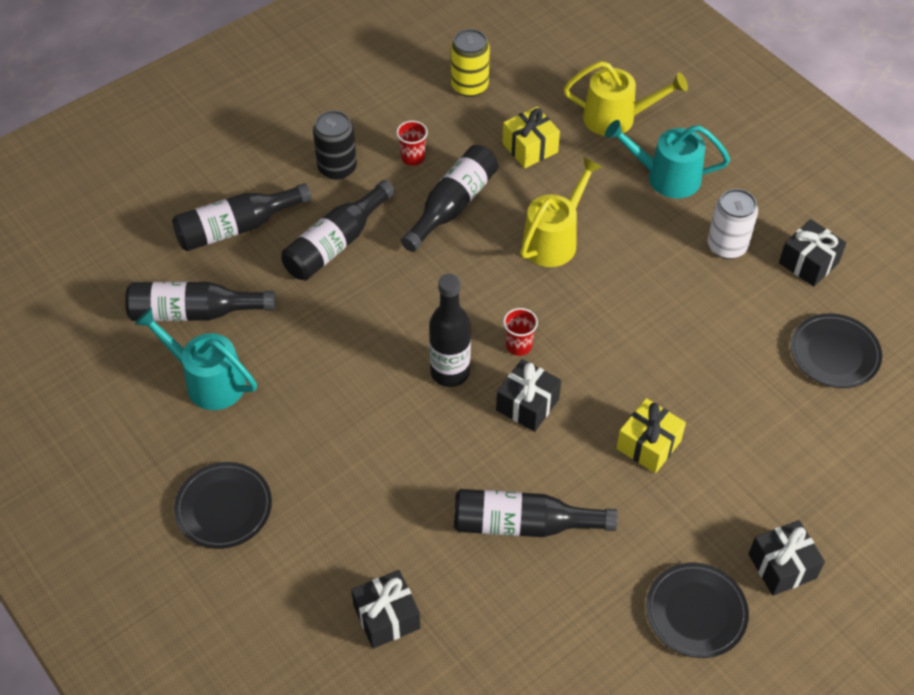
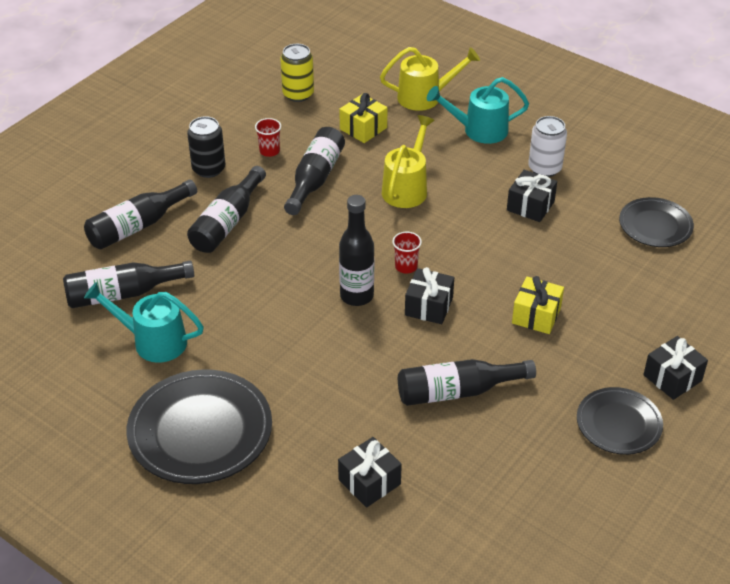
camera: 15 degrees left, 10 degrees down
black plate [174,462,272,549] -> black plate [127,369,272,484], size x1.68
black gift [779,219,846,287] -> black gift moved to [507,170,557,222]

